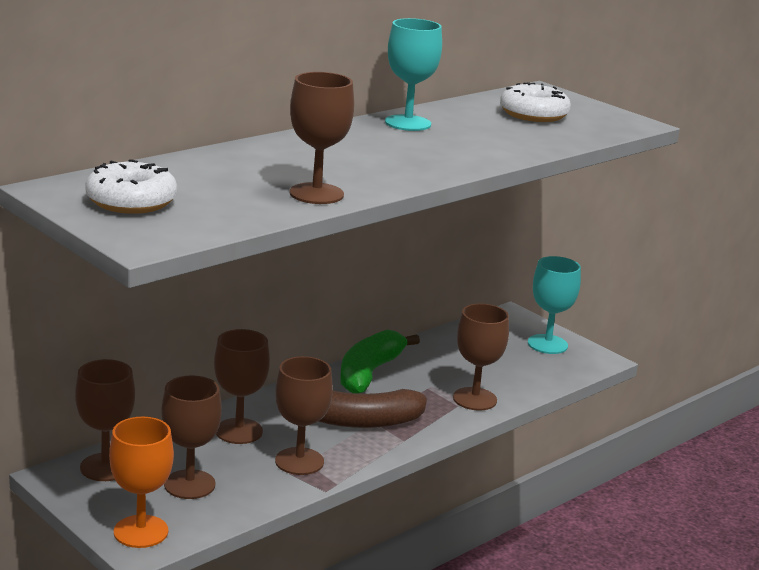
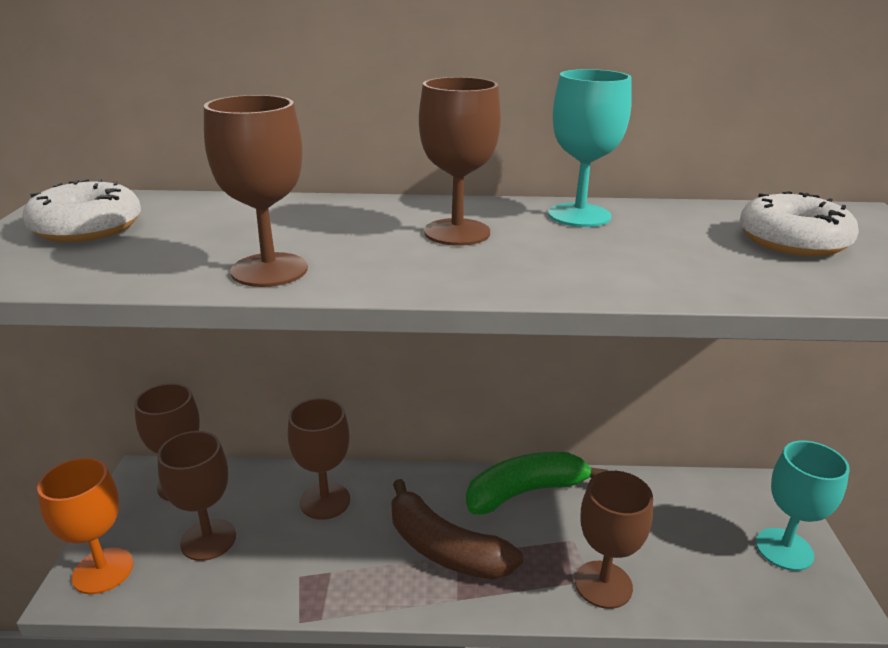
camera: 45 degrees right, 5 degrees up
brown goblet [275,356,333,475] -> brown goblet moved to [419,77,501,246]

